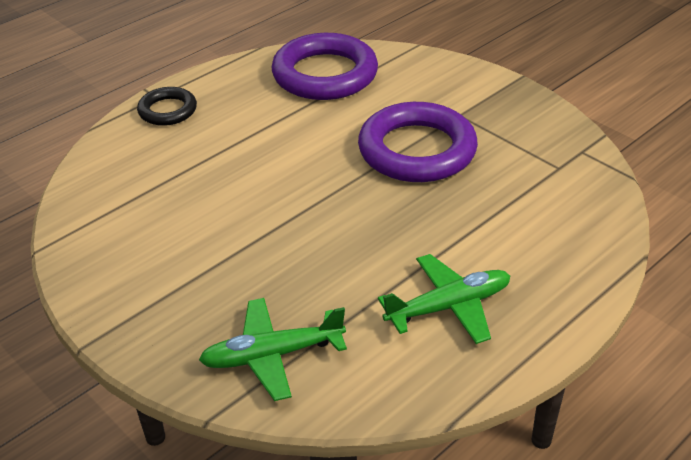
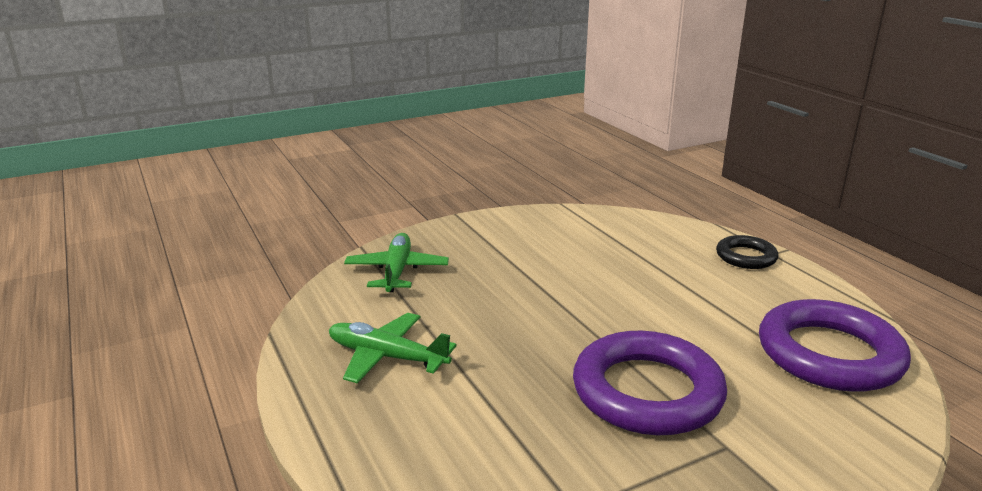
camera: 105 degrees right, 15 degrees down
green plane [378,254,510,344] -> green plane turned 120 degrees clockwise [329,313,457,383]

